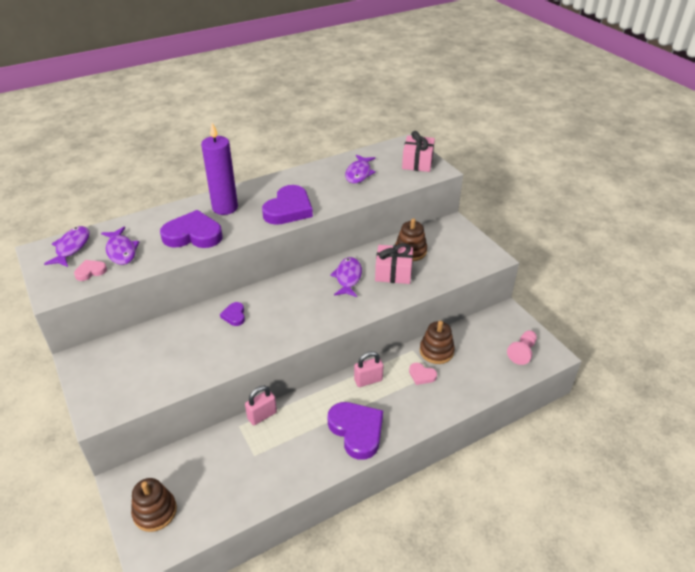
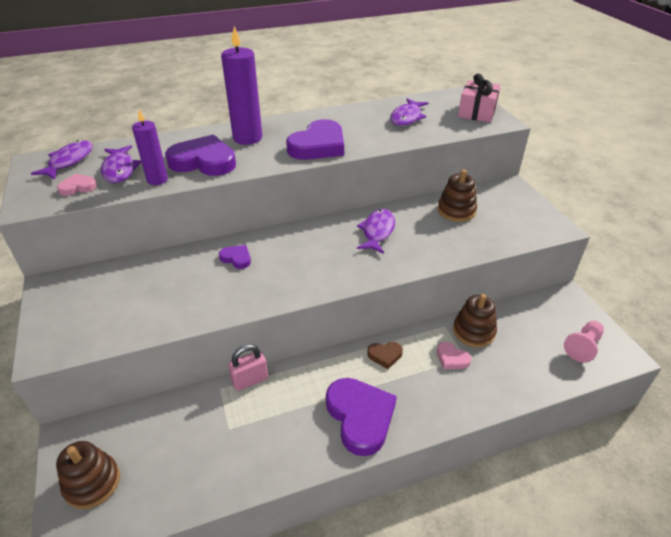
camera: 10 degrees right, 0 degrees up
purple heart [220,302,245,326] -> purple heart turned 120 degrees clockwise [219,245,251,269]
pink padlock [354,351,383,387] -> brown heart [367,342,403,369]
pink gift [375,243,413,284] -> none
none -> purple candle [132,110,168,185]

